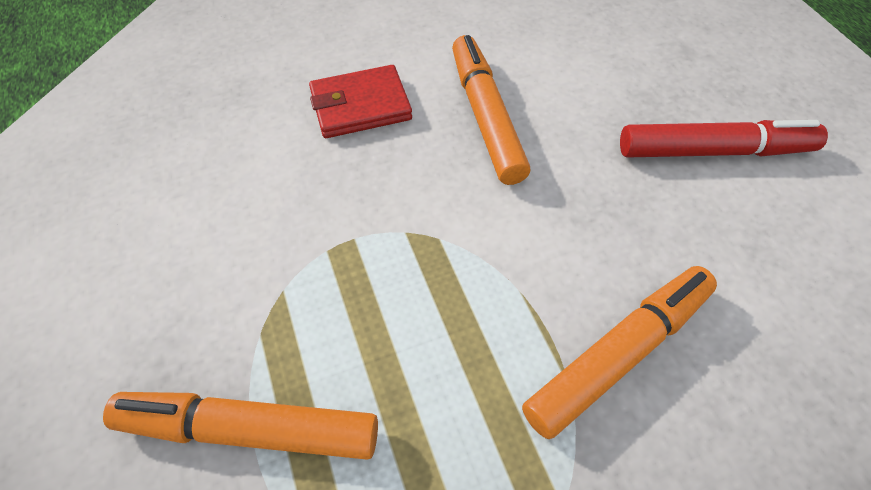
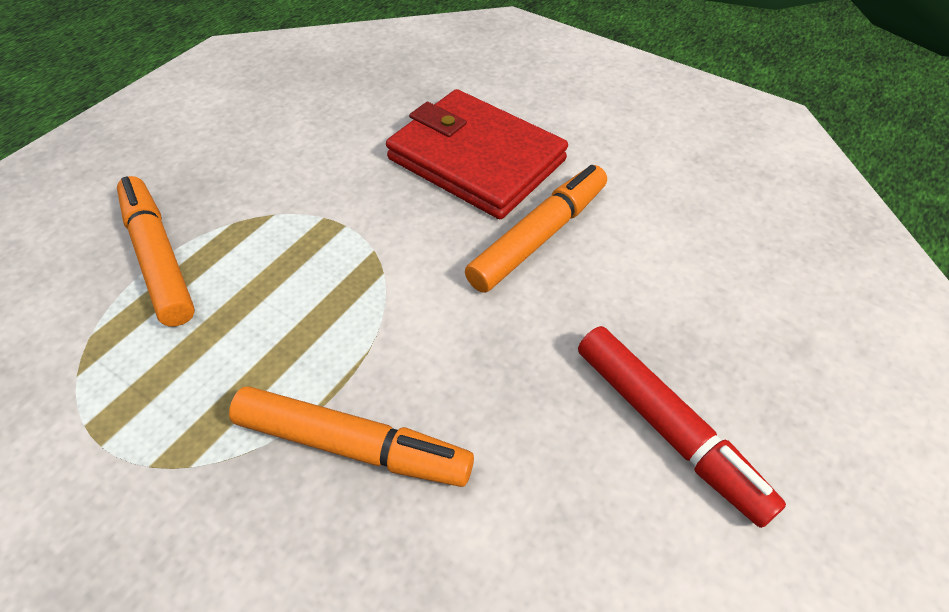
camera: 55 degrees right, 5 degrees down
red wallet [309,65,412,138] -> red wallet [386,89,568,219], size x1.69

